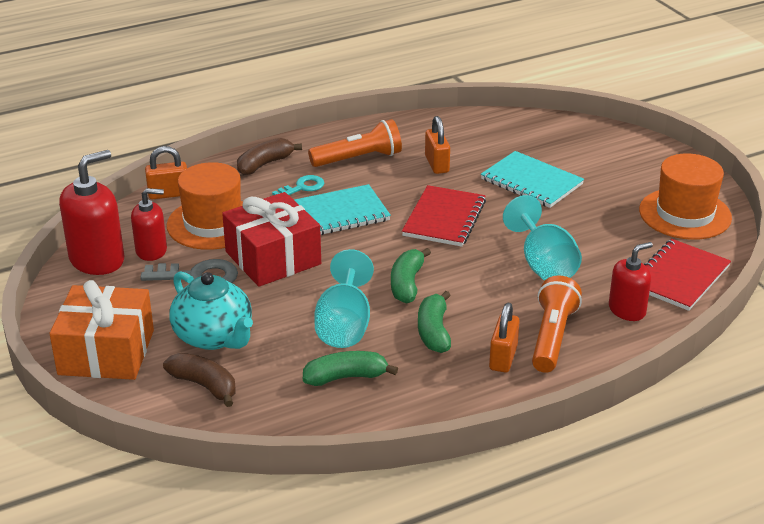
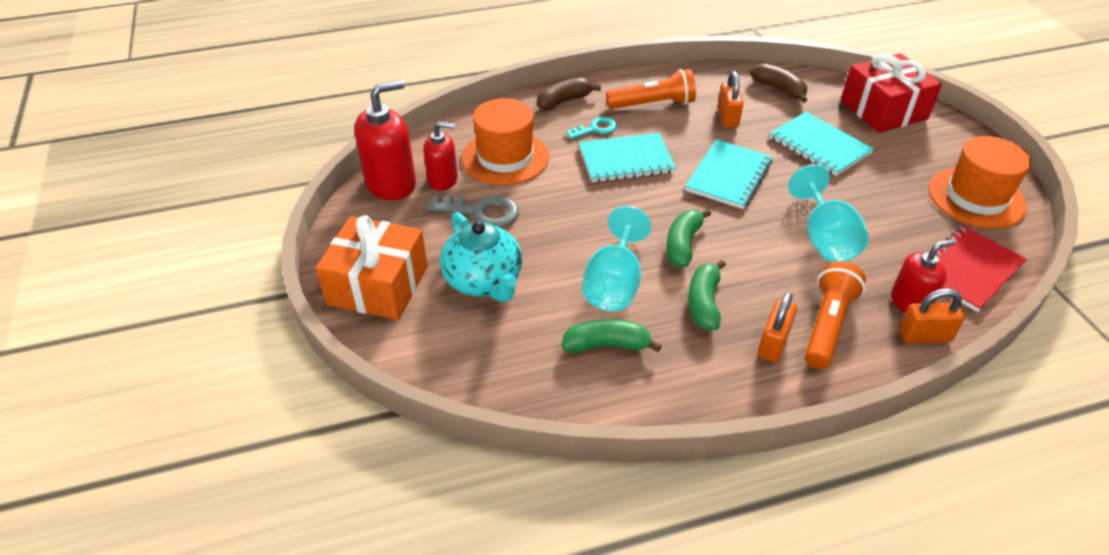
camera: 10 degrees right, 10 degrees up
orange padlock [145,146,187,199] -> orange padlock moved to [899,288,965,343]
brown banana [163,353,236,407] -> brown banana moved to [750,63,808,103]
red gift [222,192,321,287] -> red gift moved to [841,53,942,133]
red notebook [402,185,486,247] -> turquoise notebook [685,140,773,209]

